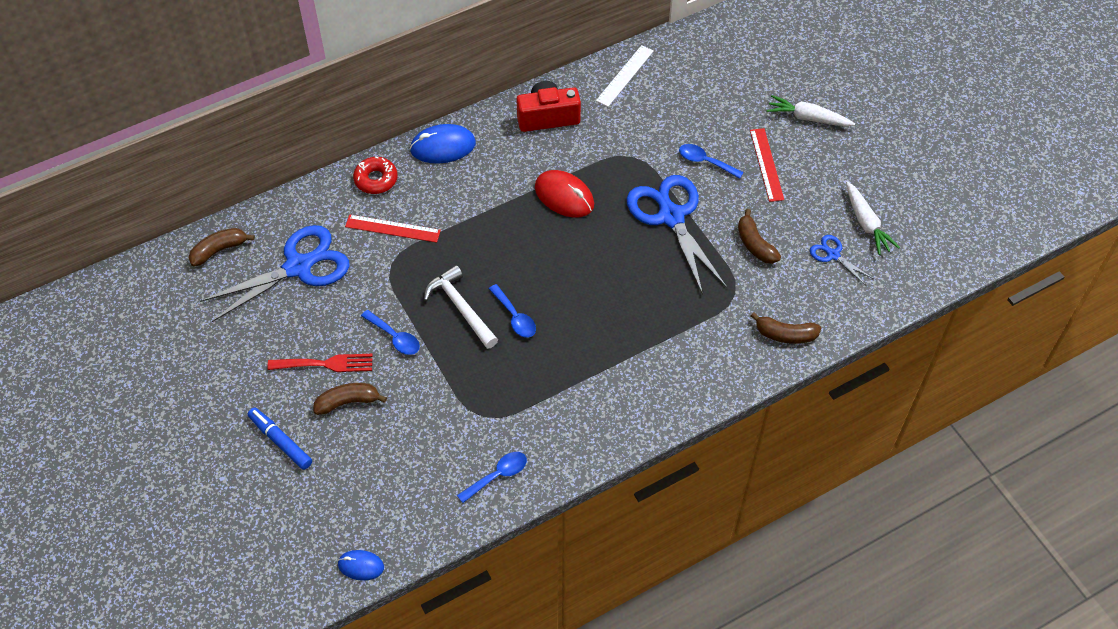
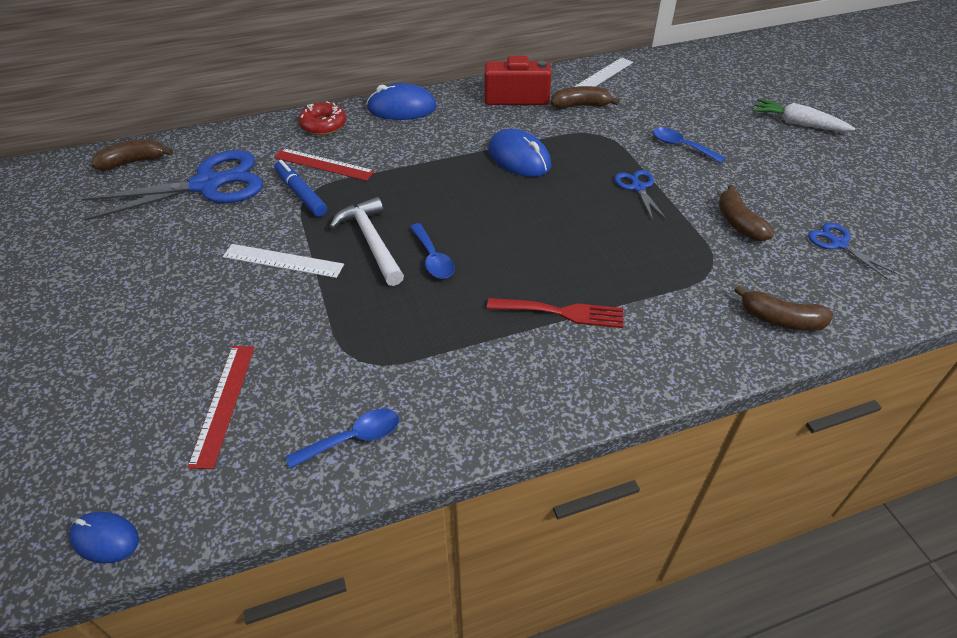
camera: 10 degrees right, 10 degrees down
blue marker [248,407,312,470] -> blue marker moved to [274,160,327,217]
red fork [267,354,373,372] -> red fork moved to [487,298,623,328]
brown banana [314,383,387,415] -> brown banana moved to [551,86,619,109]
blue spoon [361,310,420,355] -> white ruler [223,244,344,278]
red mouse [535,170,594,217] -> blue mouse [488,128,551,177]
blue scissors [627,175,727,295] -> blue scissors [615,170,667,220], size x0.47
red ruler [750,128,784,202] -> red ruler moved to [187,346,255,469]
white carrot [846,181,900,255] -> none

